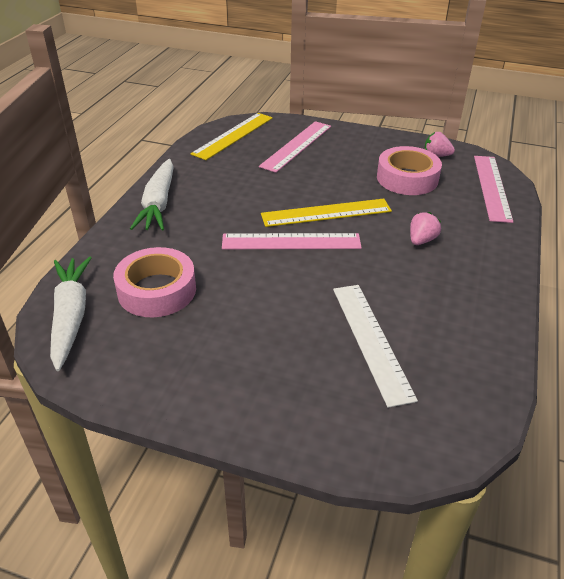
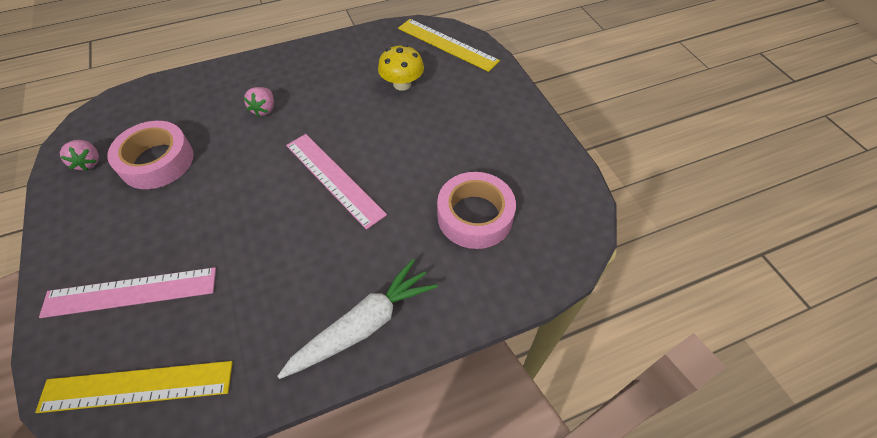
camera: 130 degrees left, 15 degrees up
white carrot [50,256,91,371] -> none
yellow ruler [261,199,392,227] -> yellow ruler moved to [398,19,500,72]
white ruler [333,285,418,408] -> yellow mushroom [378,44,424,91]
pink strawberry [410,212,441,245] -> pink strawberry turned 75 degrees counterclockwise [244,87,274,117]
pink ruler [474,156,513,223] -> none

